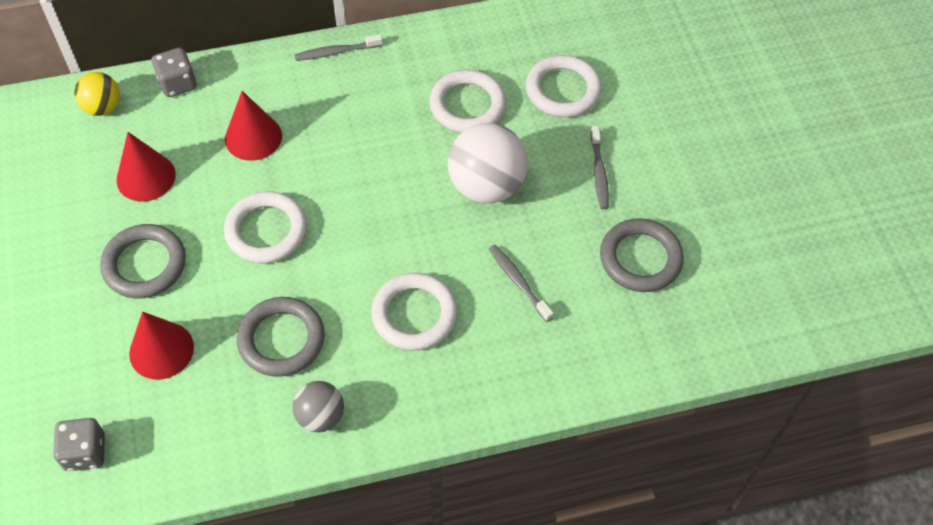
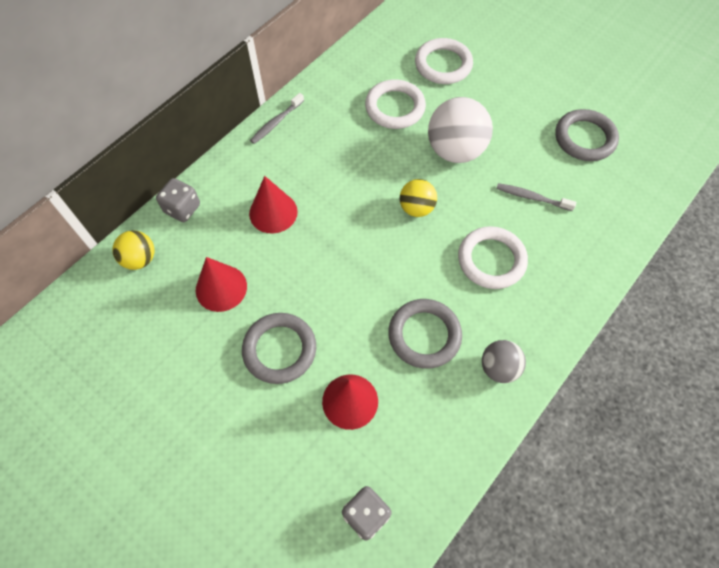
camera: 35 degrees left, 5 degrees up
white ring [224,191,307,263] -> none
grey toothbrush [590,126,609,209] -> none
none -> yellow ball [400,179,437,217]

